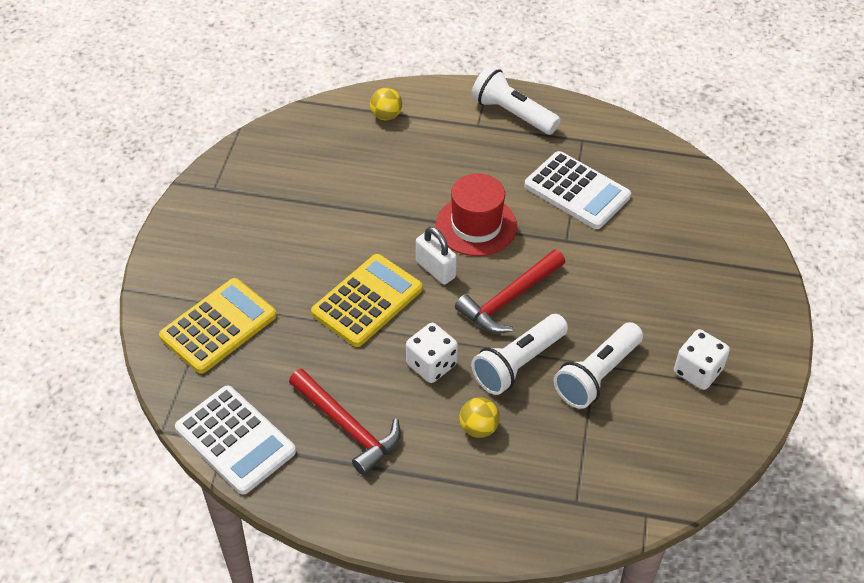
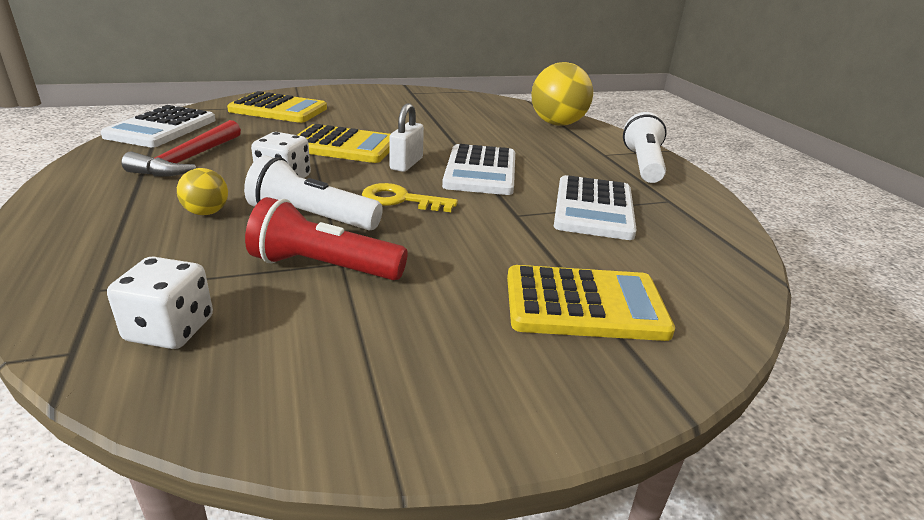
camera: 60 degrees right, 20 degrees down
yellow ball [370,88,402,120] -> yellow ball [531,62,593,126], size x2.01
red hat [436,173,517,256] -> white calculator [442,144,515,195]
red hammer [455,249,565,333] -> yellow key [362,183,458,212]
white flashlight [554,322,643,409] -> red flashlight [245,197,408,280]
white dice [674,329,730,390] -> white dice moved to [107,256,213,349]
none -> yellow calculator [507,265,675,341]

